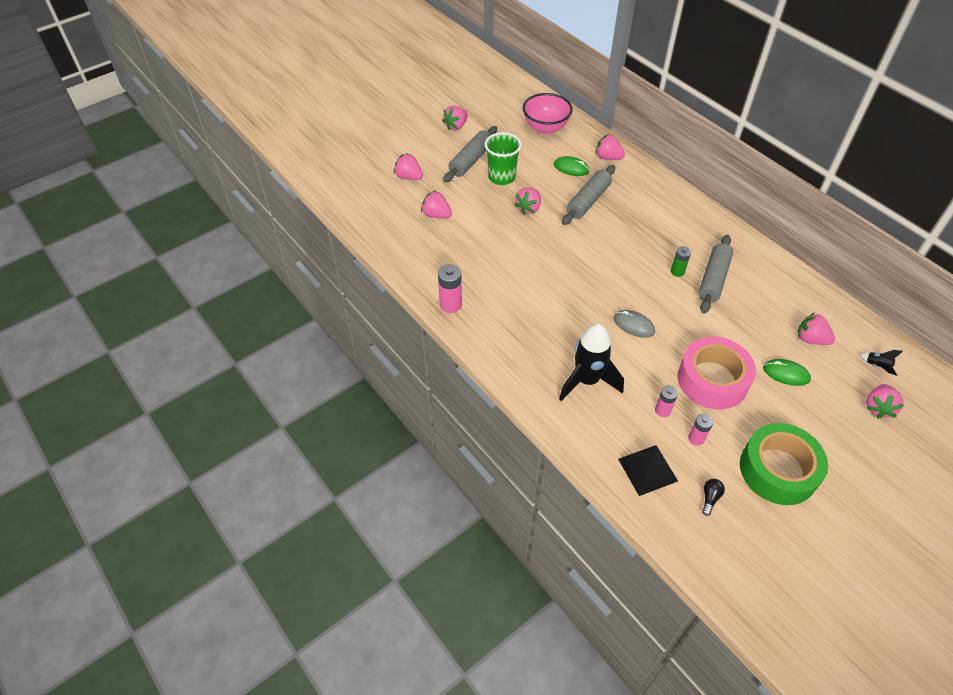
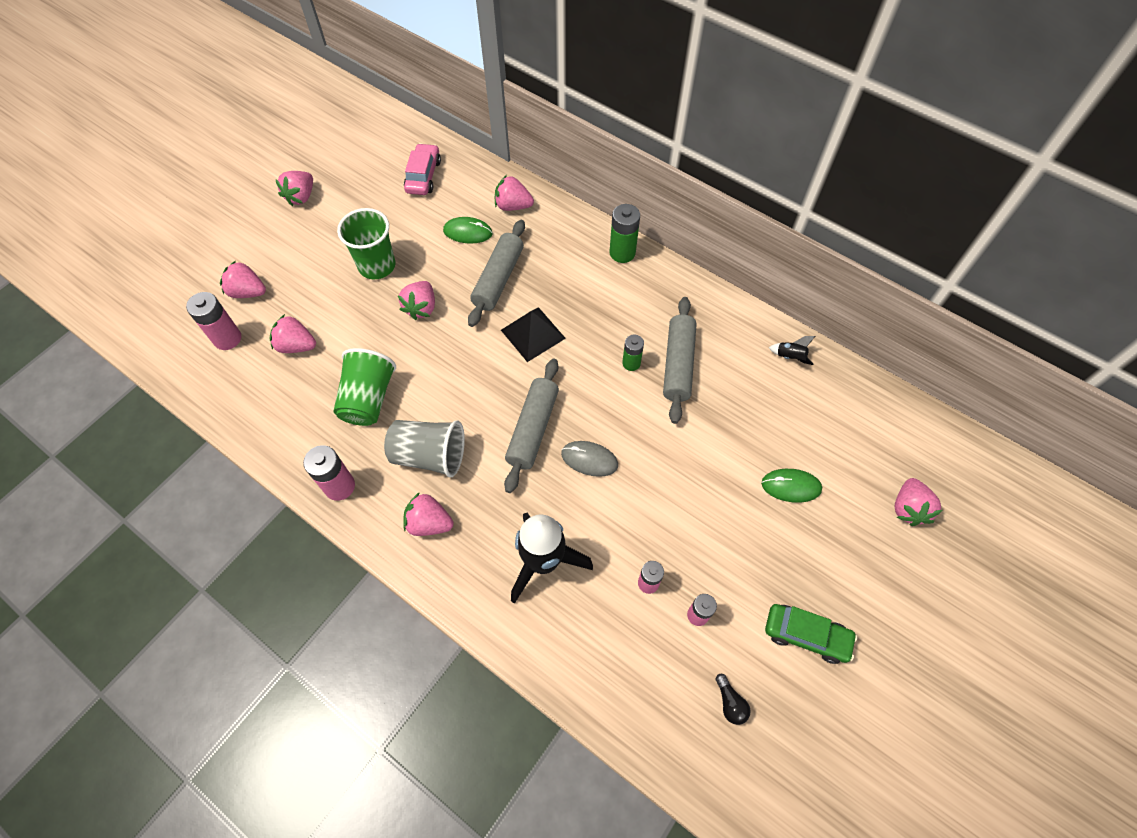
camera: 15 degrees left, 10 degrees up
grey rolling pin [443,126,497,183] -> grey rolling pin moved to [504,358,559,493]
pink bowl [523,93,573,134] -> pink car [404,143,441,195]
black pyramid [618,445,678,496] -> black pyramid moved to [501,307,566,362]
pink tape [678,337,756,410] -> none
black light bulb [702,479,725,516] -> black light bulb turned 150 degrees clockwise [716,674,751,725]
green tape [740,423,828,505] -> green car [765,604,857,664]
pink strawberry [798,313,835,345] -> pink strawberry moved to [403,492,454,536]
black rocket [860,350,903,376] -> black rocket moved to [769,336,815,365]
none -> pink battery [186,292,241,350]
none -> green cup [333,348,396,426]
none -> grey cup [384,420,465,477]
none -> green battery [610,204,640,263]

